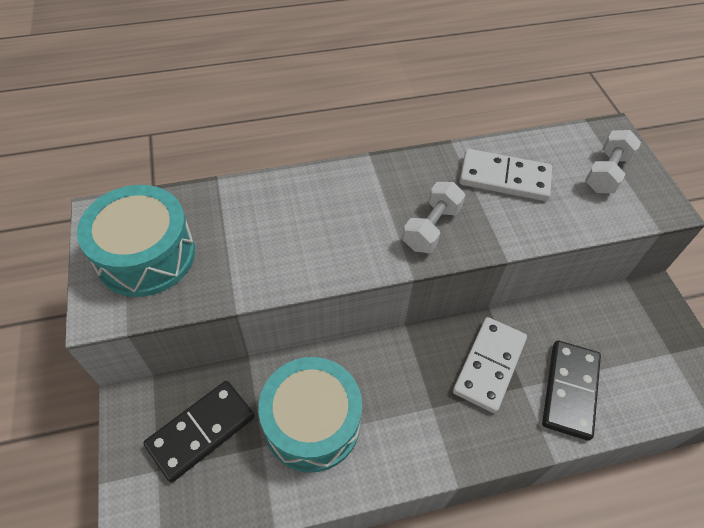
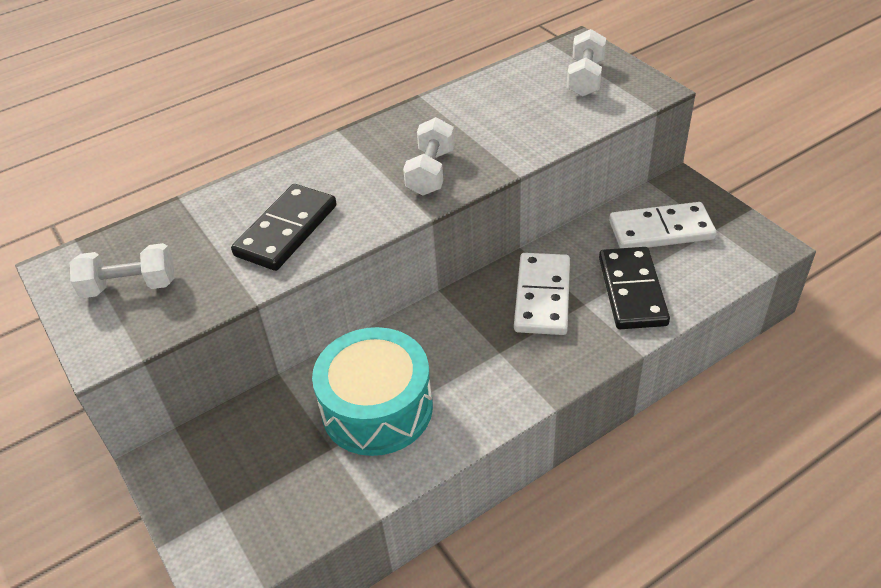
camera: 15 degrees left, 10 degrees down
turquoise drum [77,185,195,297] -> white dumbbell [70,243,174,298]
black domino [143,381,255,483] -> black domino moved to [231,184,337,271]
white domino [460,149,552,201] -> white domino moved to [609,202,717,248]

